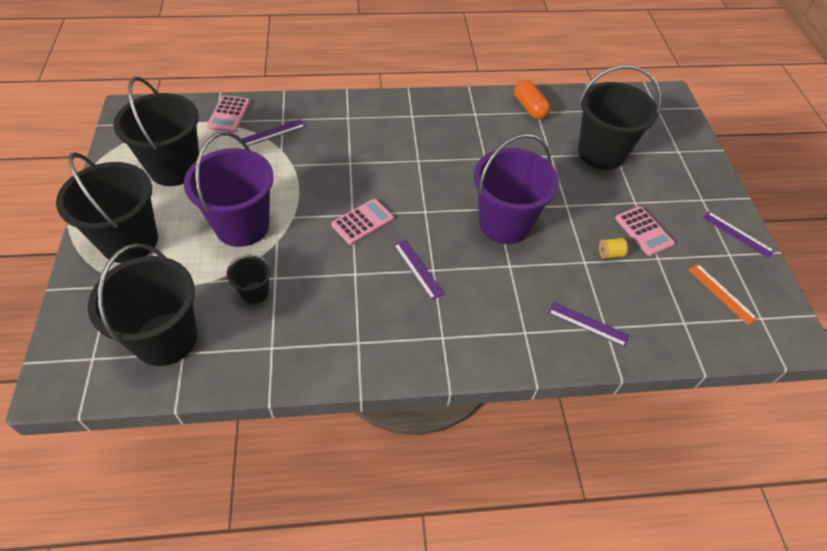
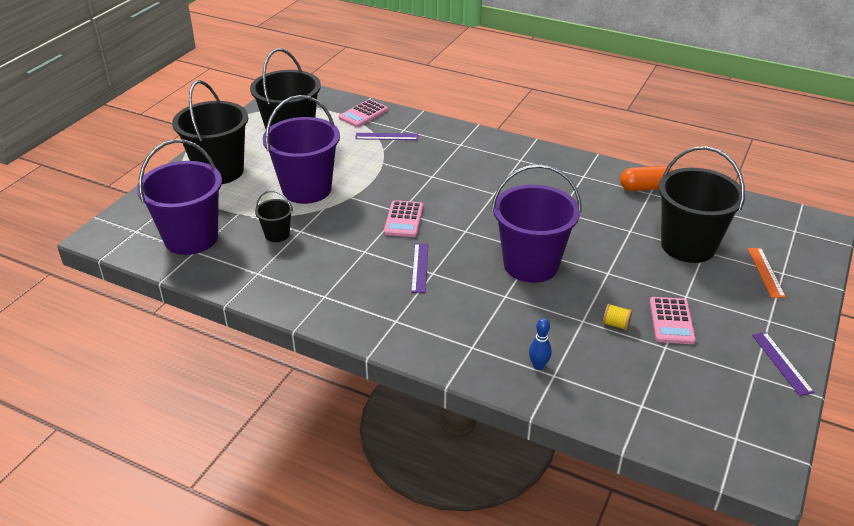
camera: 35 degrees right, 15 degrees down
black bucket [88,244,197,366] -> purple bucket [137,139,222,255]
pink calculator [331,199,394,245] -> pink calculator turned 105 degrees clockwise [384,200,423,237]
orange capsule [514,80,550,119] -> orange capsule turned 75 degrees clockwise [620,166,673,191]
purple ruler [548,302,630,347] -> blue bowling pin [529,318,552,370]
orange ruler [689,264,758,325] -> orange ruler moved to [748,248,786,298]

